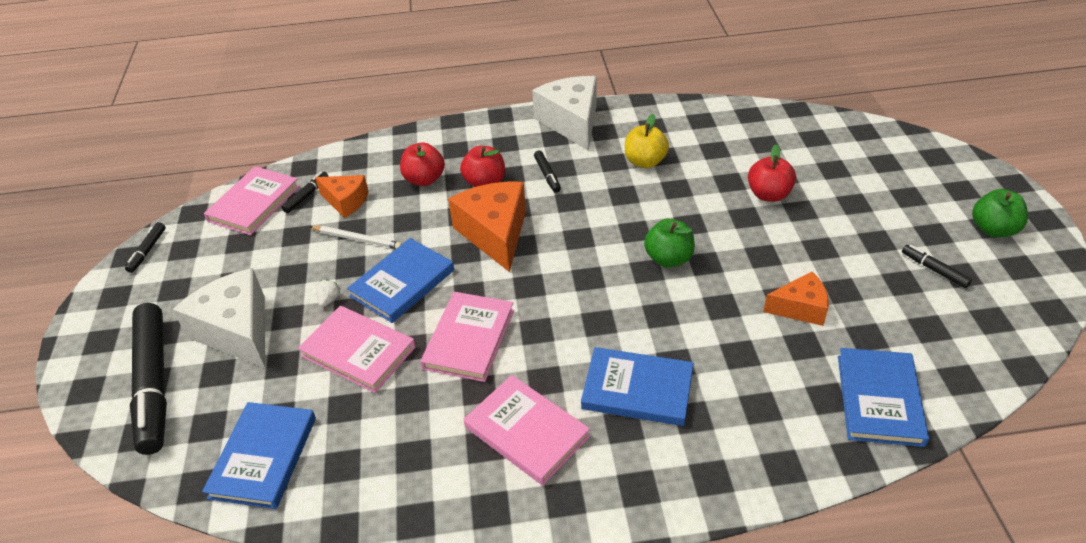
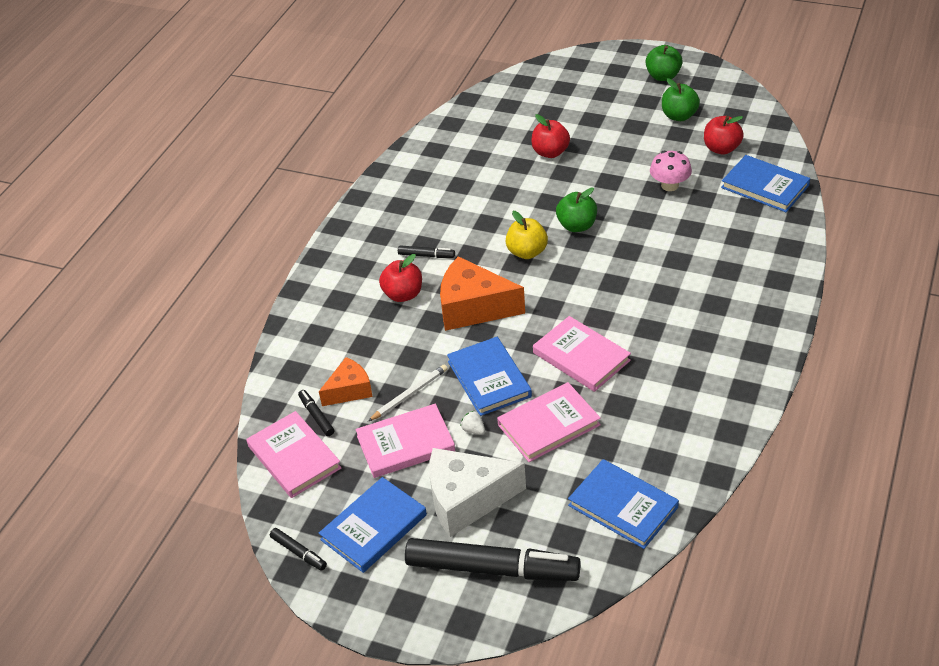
camera: 60 degrees left, 0 degrees up
red apple [400,143,445,186] -> red apple moved to [704,116,744,154]
pink book [464,375,590,485] -> pink book moved to [356,404,455,478]
white cheese [532,76,597,151] -> none
blue book [581,347,693,426] -> blue book moved to [319,477,427,573]
yellow apple [625,114,669,168] -> yellow apple moved to [506,211,548,259]
orange cheese [763,272,829,326] -> pink mushroom [650,150,692,191]
black marker [902,245,972,288] -> green apple [662,78,700,121]

